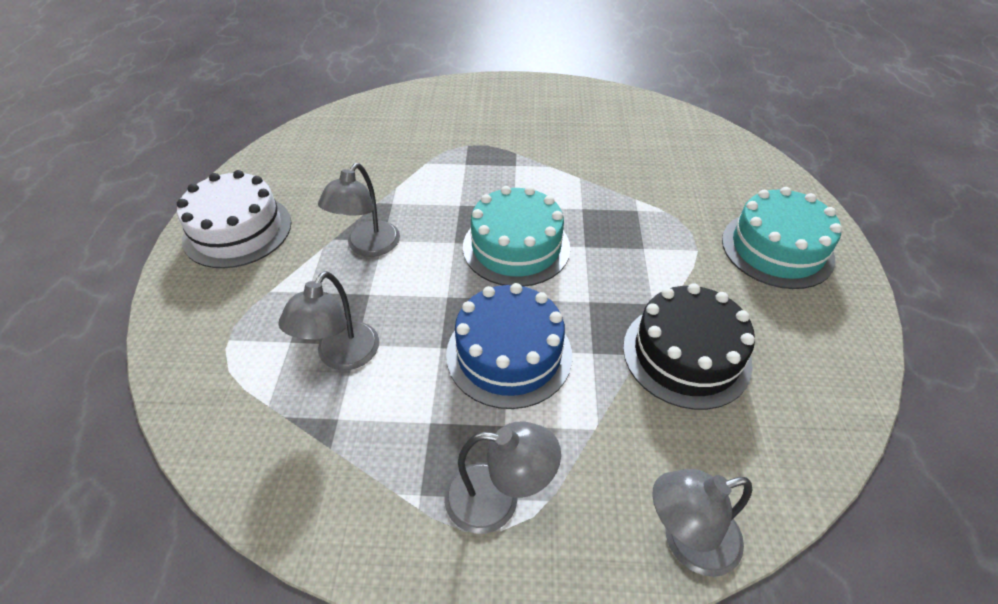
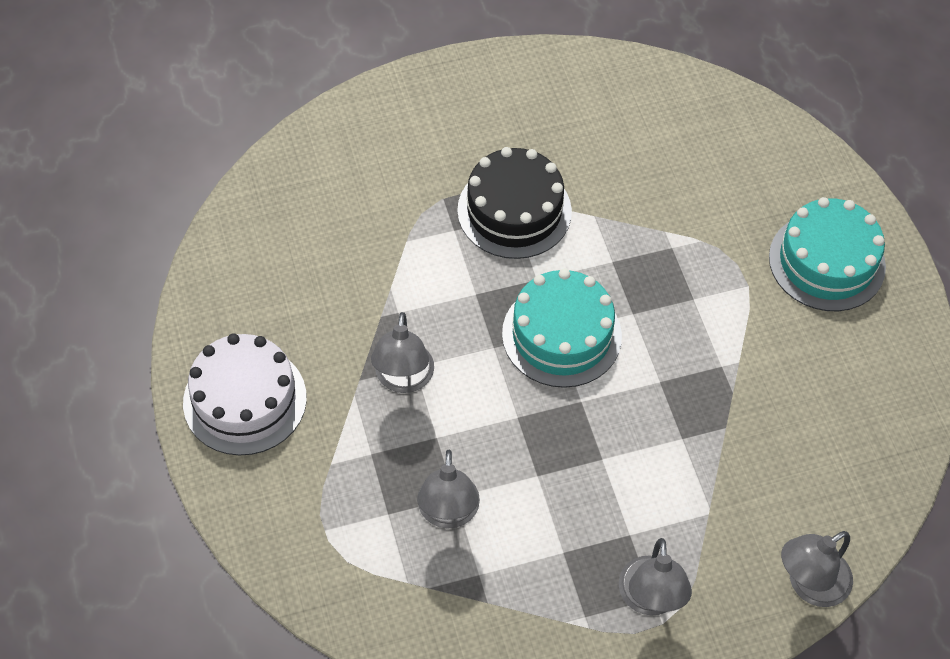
camera: 20 degrees left, 10 degrees up
grey lamp [444,421,561,534] -> grey lamp turned 105 degrees clockwise [619,538,692,616]
blue cake [446,283,572,409] -> none
black cake [623,283,755,410] -> black cake moved to [457,147,572,259]

